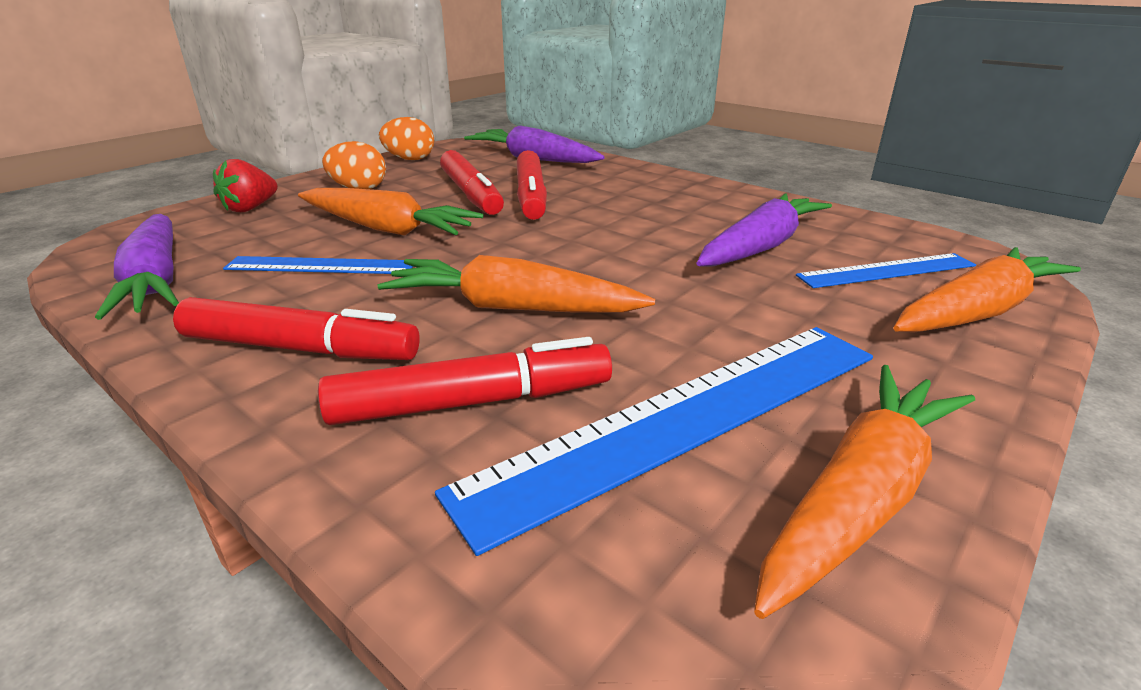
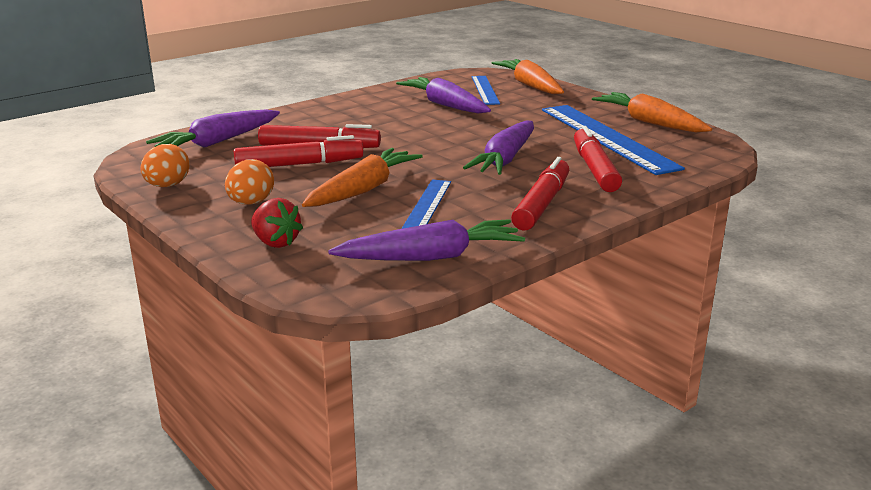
camera: 80 degrees left, 5 degrees down
orange carrot [377,255,655,313] -> purple carrot [463,120,534,175]

